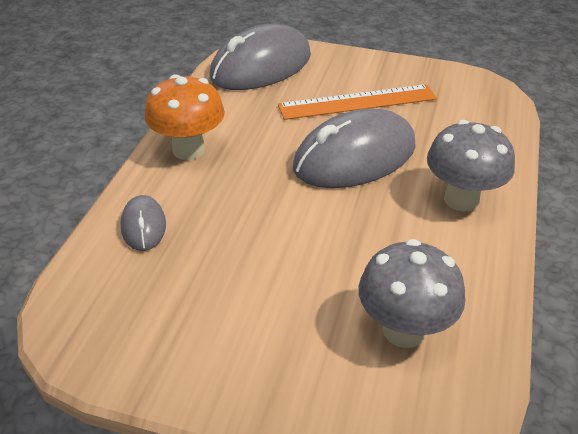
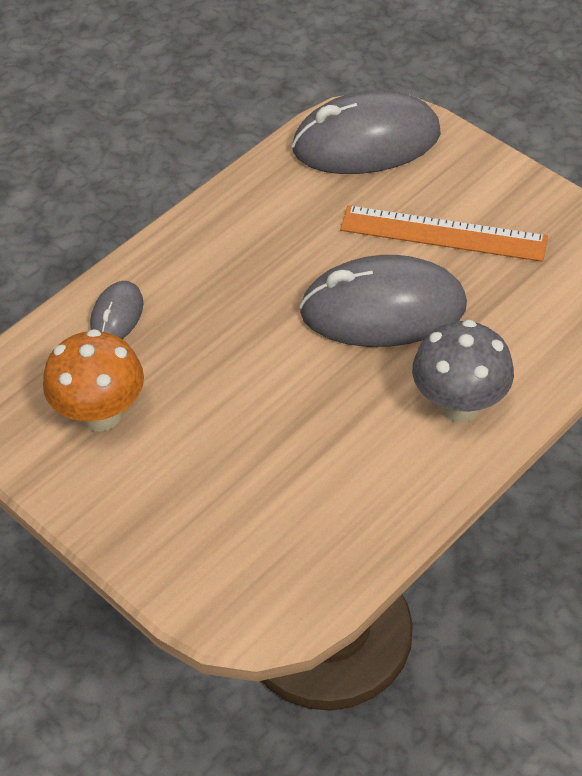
camera: 30 degrees right, 10 degrees up
orange mushroom [144,74,225,160] -> orange mushroom moved to [43,329,144,432]
grey mushroom [359,239,465,348] -> none

